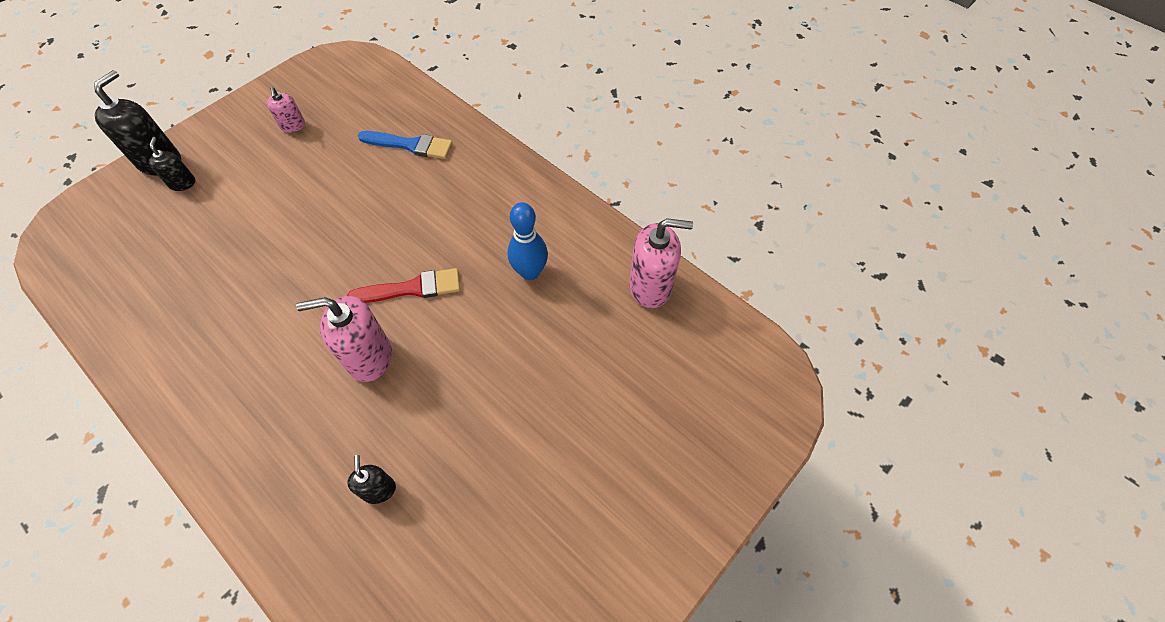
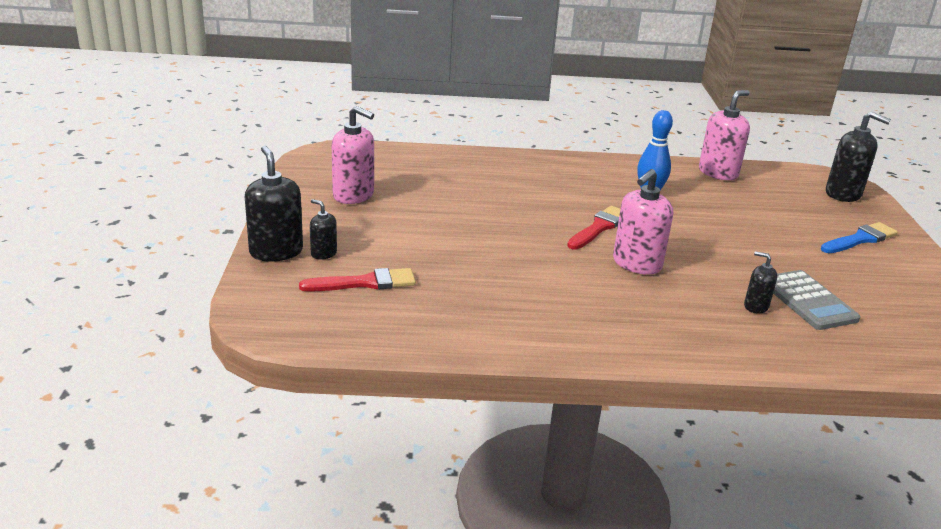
camera: 45 degrees left, 30 degrees down
pink soap dispenser [267,87,305,133] -> pink soap dispenser [332,106,374,204], size x1.85
blue brush [358,131,453,159] -> blue brush moved to [821,222,898,253]
none -> red brush [299,268,416,292]
none -> grey calculator [773,270,860,330]
none -> black soap dispenser [826,112,891,202]

